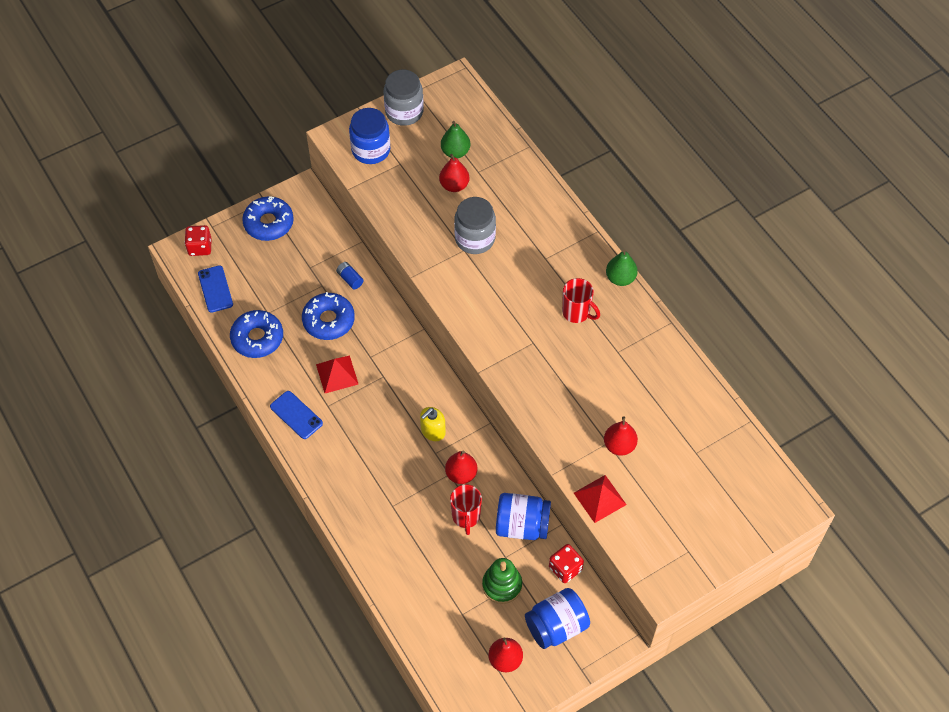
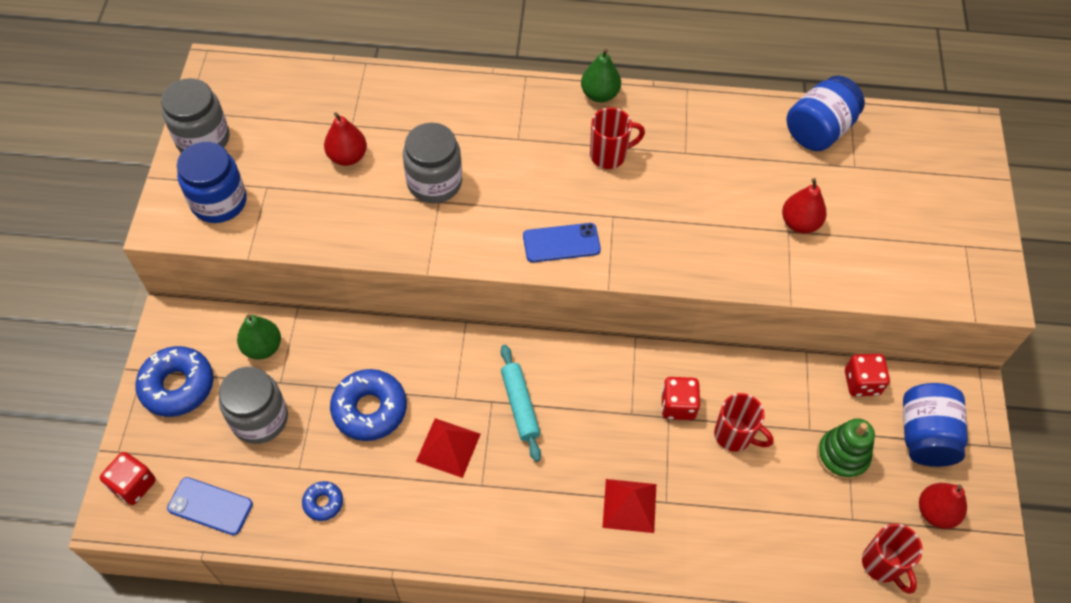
camera: 55 degrees left, 0 degrees up
blue donut [230,310,283,358] -> blue donut [302,481,343,521], size x0.51
blue phone [270,391,323,439] -> blue phone moved to [523,223,601,262]
blue battery [336,262,364,289] -> none
yellow soap dispenser [420,407,446,441] -> none
green pear [441,121,470,158] -> green pear moved to [237,314,281,360]
red pear [445,451,477,484] -> red dice [661,377,700,420]
blue jar [496,493,551,540] -> blue jar moved to [786,76,865,151]
red pyramid [574,475,627,523] -> red pyramid moved to [603,479,656,533]
none -> grey jar [219,367,288,444]
none -> turquoise rolling pin [501,345,541,462]
none -> red mug [862,523,923,594]

